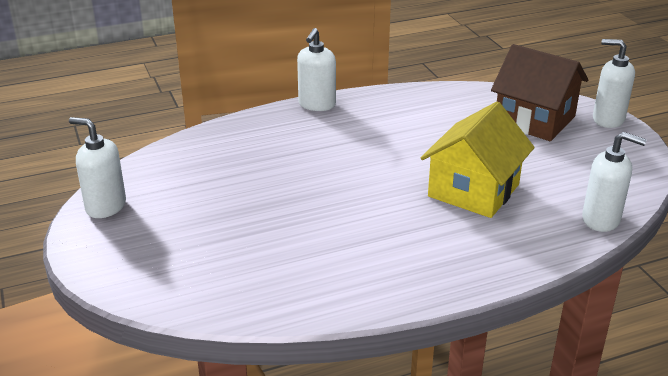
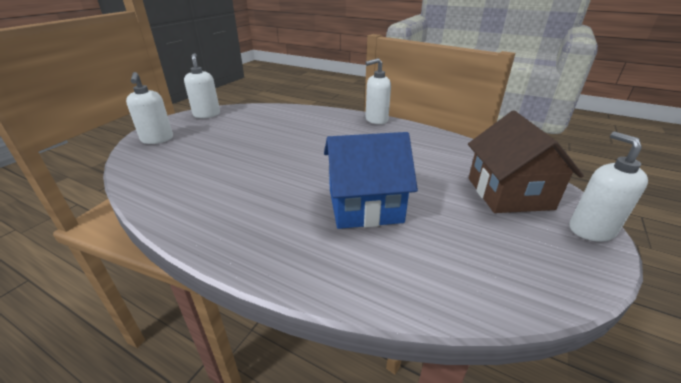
camera: 50 degrees right, 0 degrees up
yellow house [421,102,535,218] -> blue house [324,132,418,229]
white soap dispenser [582,132,647,232] -> white soap dispenser moved to [126,72,173,144]

